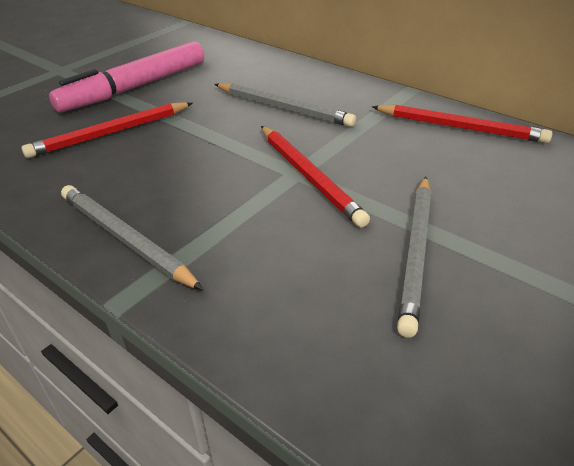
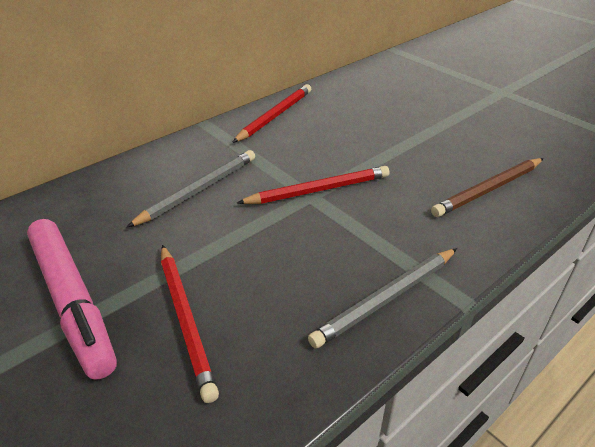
camera: 80 degrees left, 0 degrees up
grey pencil [397,176,431,337] -> none
none -> brown pencil [431,158,544,217]

